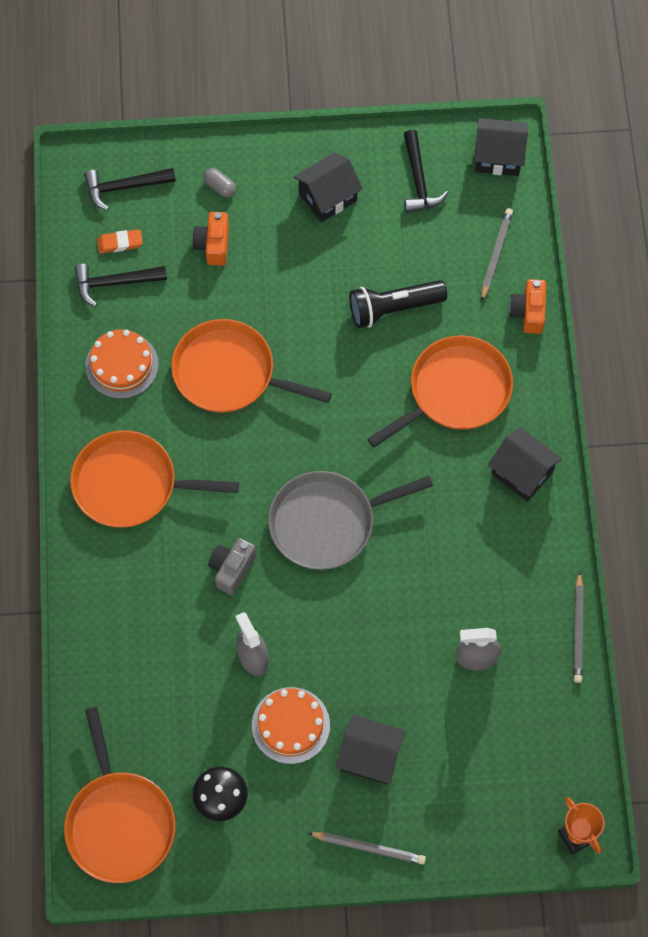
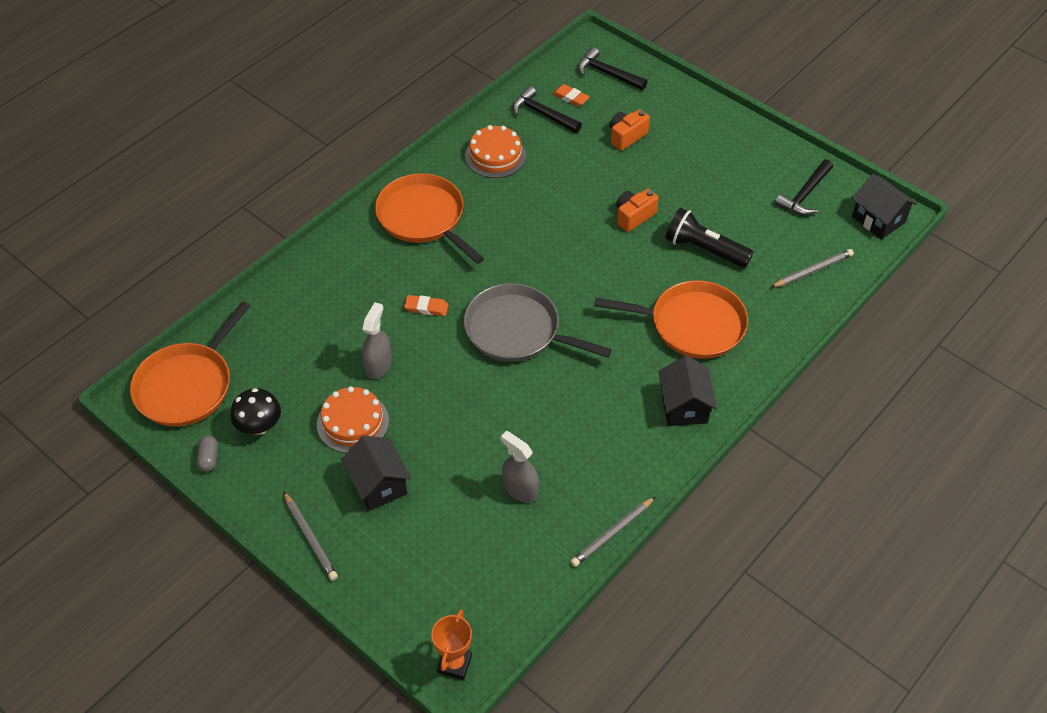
camera: 45 degrees right, 15 degrees down
orange pan [171,319,332,413] -> none
grey capsule [203,168,236,198] -> grey capsule moved to [197,435,218,472]
grey camera [208,538,256,595] -> orange eraser [404,295,449,316]
black house [293,152,363,222] -> none
orange camera [509,279,546,334] -> orange camera moved to [616,189,659,232]

